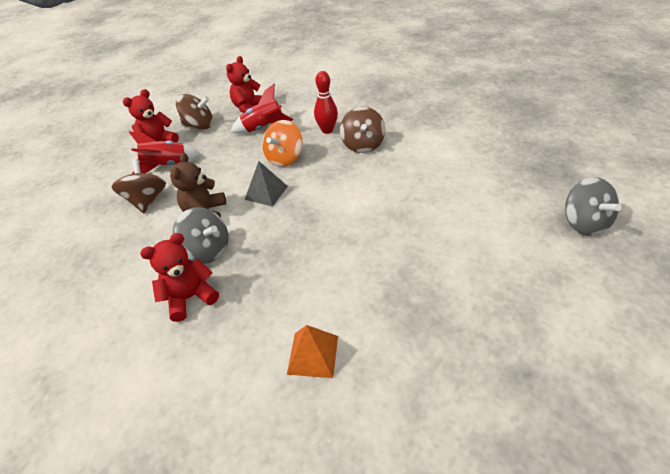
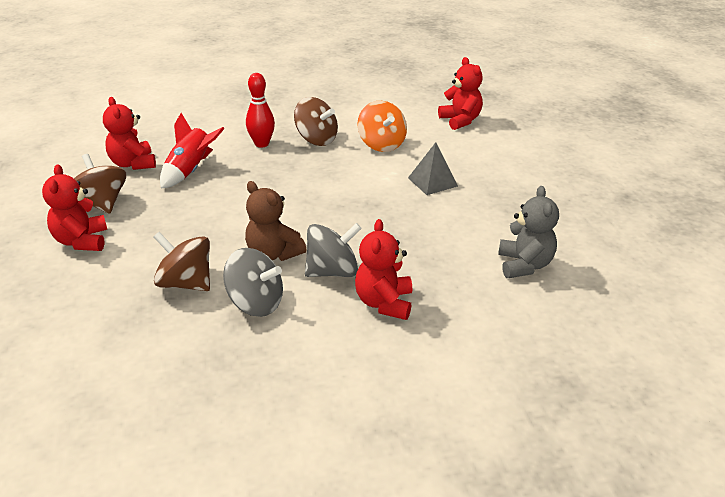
camera: 55 degrees left, 10 degrees down
red rocket [129,131,201,174] -> none
brown spinning top [176,94,213,130] -> brown spinning top turned 75 degrees counterclockwise [74,154,126,214]
grey pyramid [245,161,288,207] -> grey pyramid moved to [408,142,458,195]
orange spinning top [262,120,303,167] -> orange spinning top moved to [357,101,407,152]
orange pyramid [287,325,338,378] -> grey teddy bear [498,186,559,278]
grey spinning top [565,177,622,236] -> grey spinning top moved to [223,248,283,317]
none -> red teddy bear [438,57,483,130]

